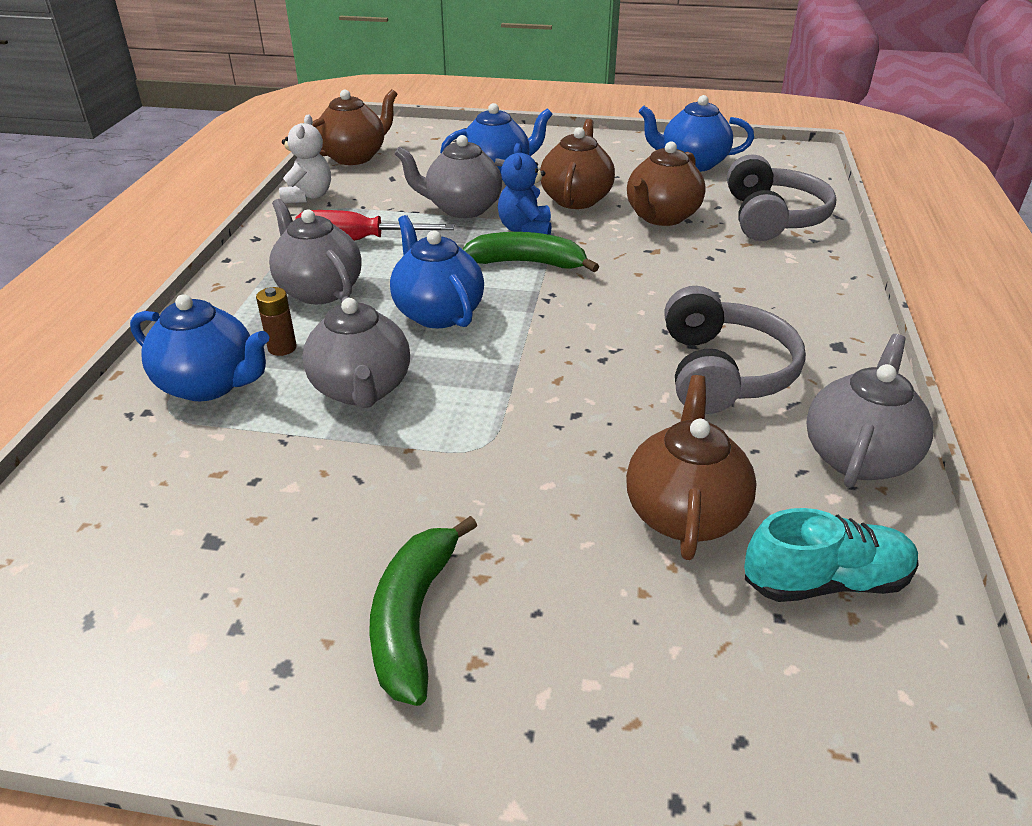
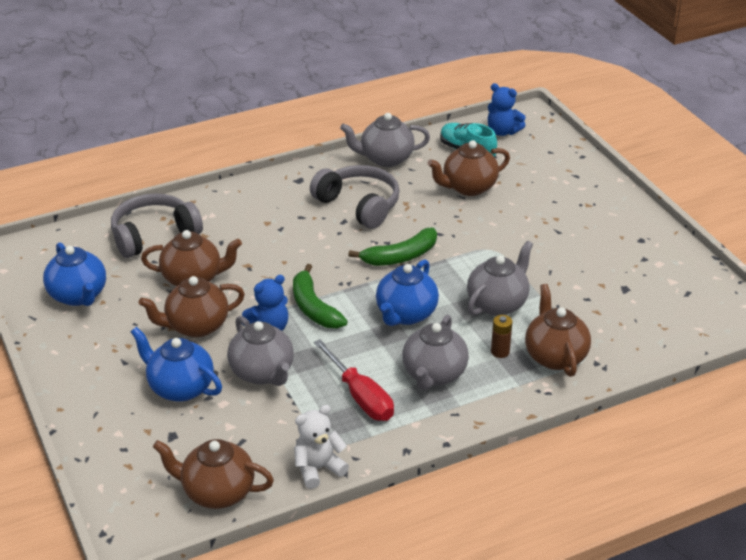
camera: 125 degrees left, 0 degrees up
blue teapot [130,294,269,401] -> brown teapot [525,284,591,377]
green banana [369,516,477,706] -> green banana moved to [348,228,437,266]
grey headphones [664,286,806,414] -> grey headphones turned 75 degrees clockwise [310,165,400,229]
none -> blue teddy bear [488,83,526,136]

